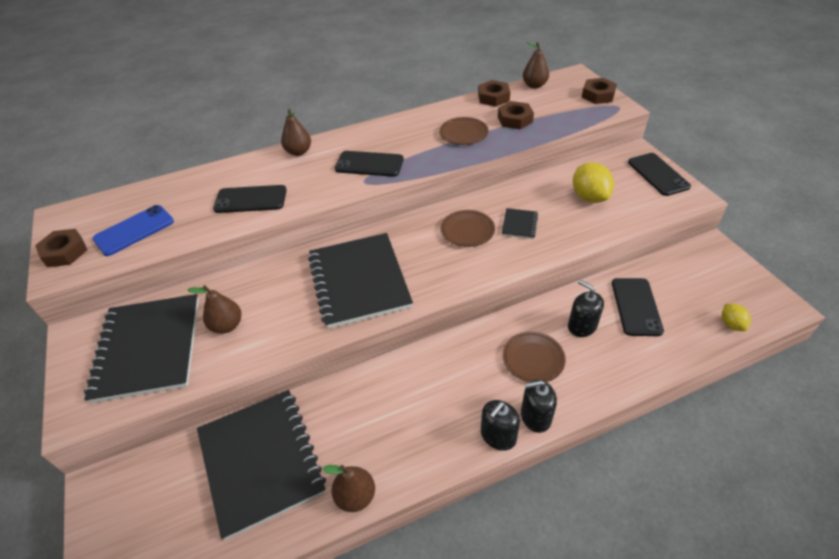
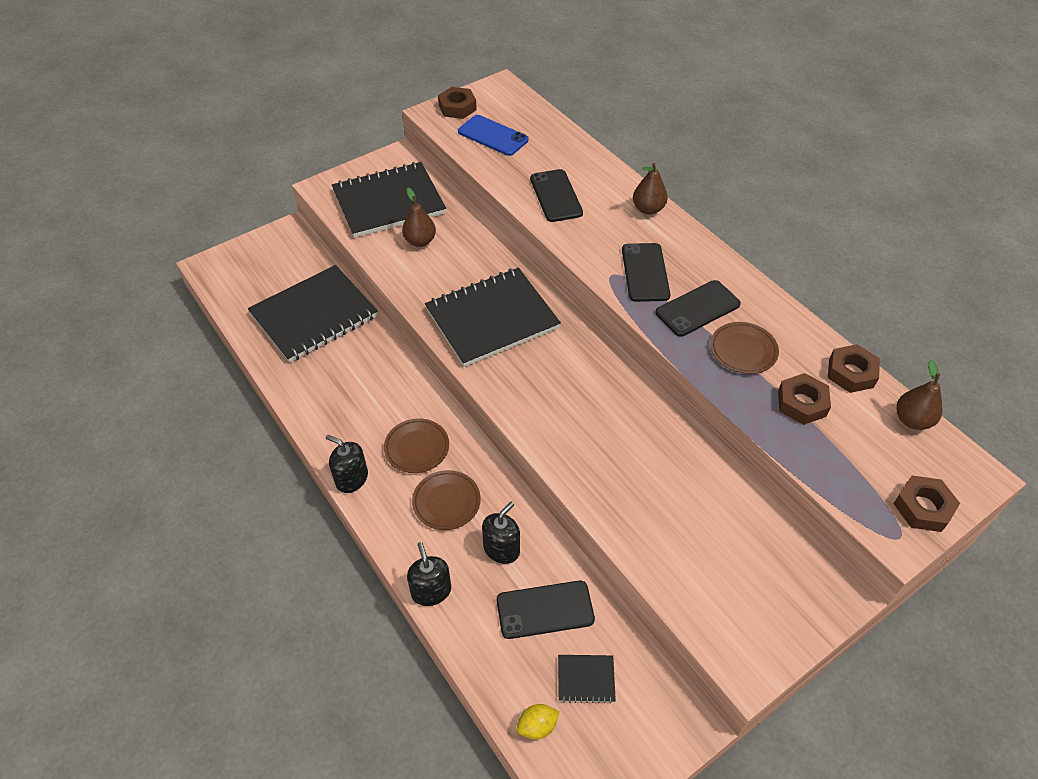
camera: 75 degrees right, 5 degrees up
brown pear [323,465,375,512] -> none
brown plate [441,210,495,247] -> brown plate moved to [384,418,449,473]
black notebook [502,208,538,239] -> black notebook moved to [558,655,616,703]
black soap dispenser [521,380,557,433] -> black soap dispenser moved to [407,542,451,606]
yellow lemon [573,162,614,203] -> none
black phone [628,153,691,196] -> black phone moved to [655,280,741,337]

